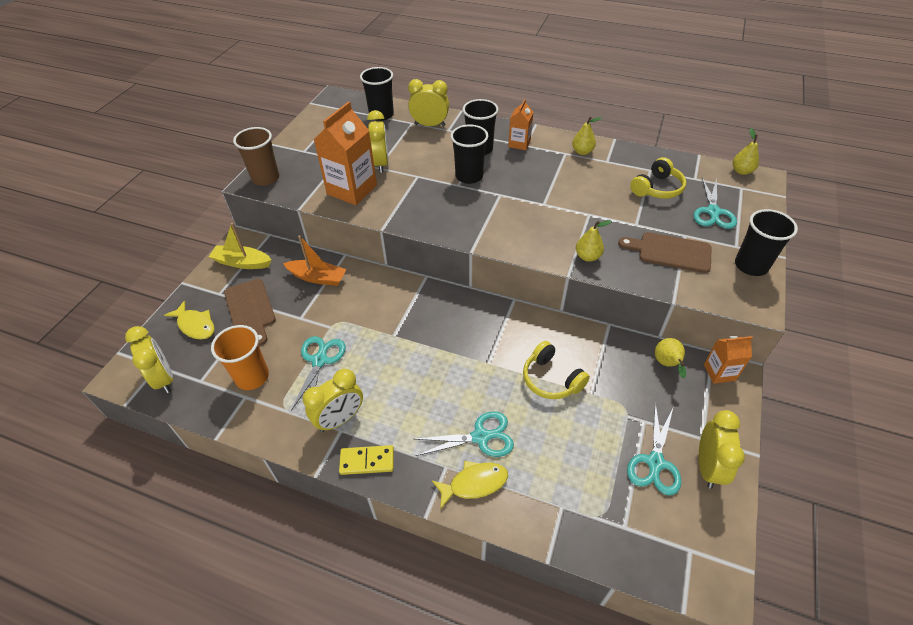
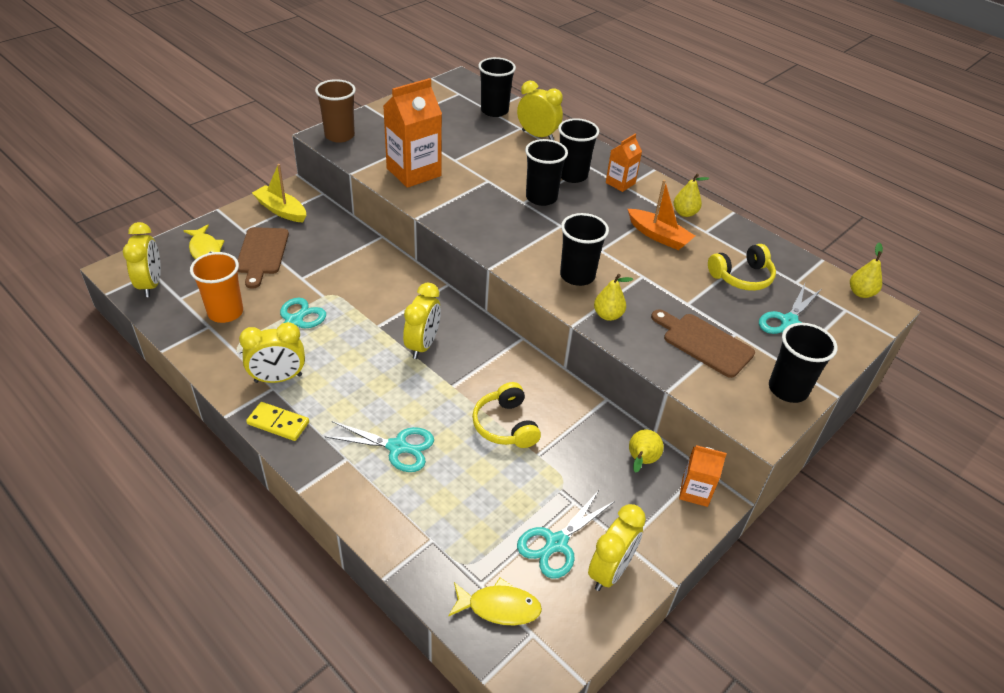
camera: 20 degrees right, 5 degrees down
orange boat [283,236,347,286] -> orange boat moved to [628,180,695,250]
yellow clock [367,110,389,173] -> yellow clock moved to [403,283,441,359]
yellow fish [432,461,508,509] -> yellow fish moved to [448,578,542,625]
none -> black cup [560,213,609,286]

